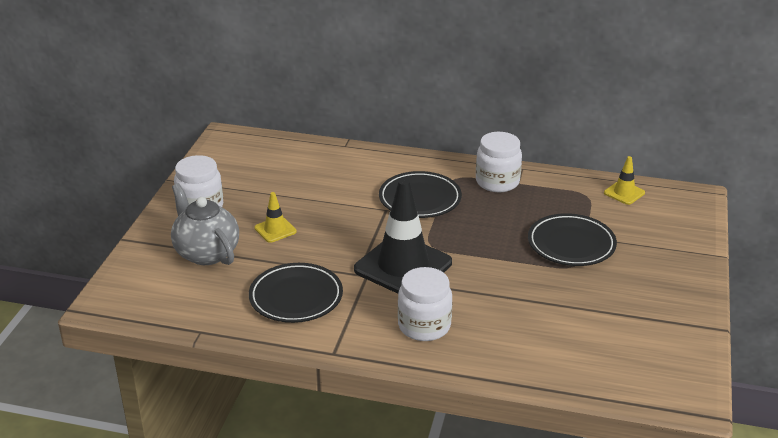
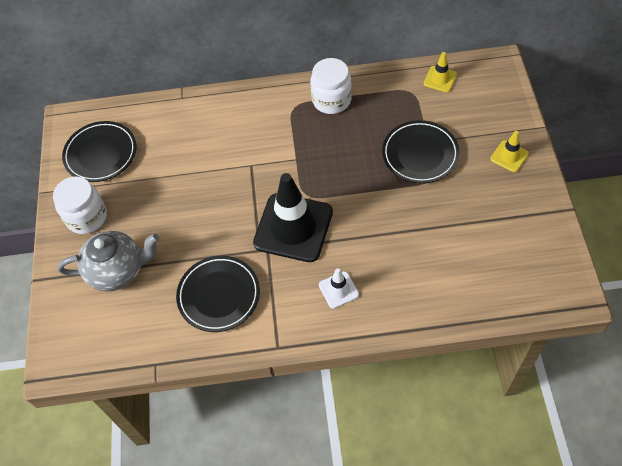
camera: 15 degrees left, 25 degrees up
grey teapot [171,183,239,265] -> grey teapot turned 135 degrees clockwise [57,231,159,292]
yellow traffic cone [254,192,297,243] -> yellow traffic cone moved to [490,131,529,172]
black plate [379,171,462,218] -> black plate moved to [62,121,137,182]
white jar [398,267,452,341] -> white traffic cone [319,268,359,309]

